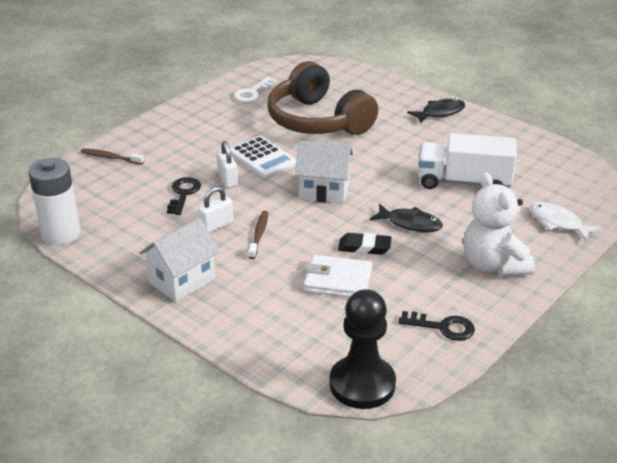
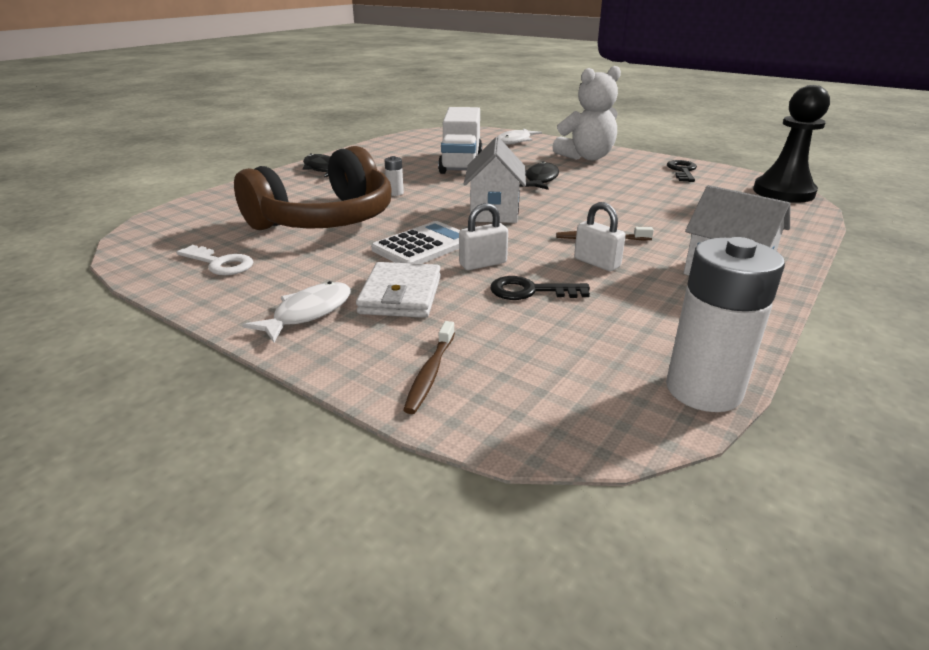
camera: 95 degrees left, 5 degrees down
white wallet [304,255,372,298] -> white wallet moved to [356,262,441,318]
black eraser [338,233,392,255] -> none
none -> white fish [243,281,351,342]
none -> white battery [384,156,404,196]

